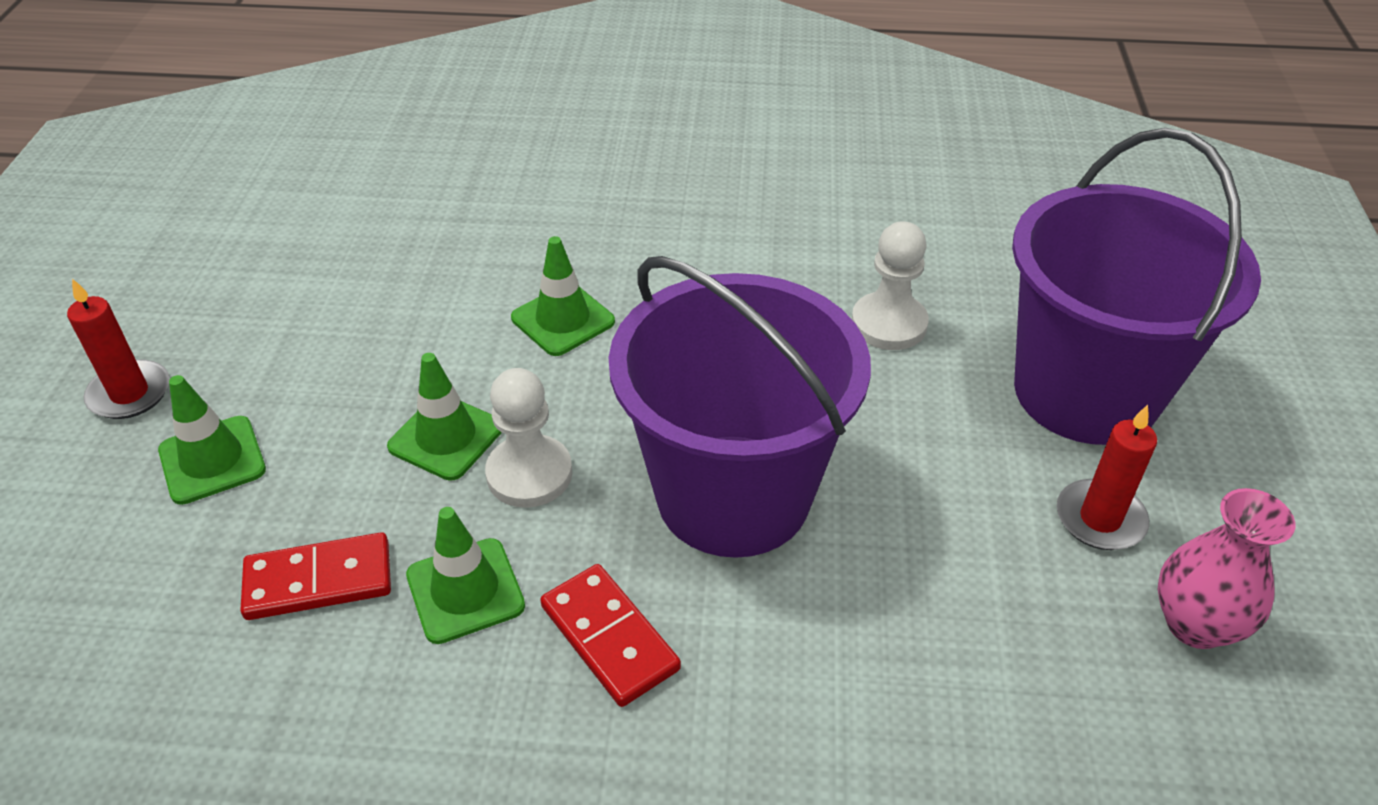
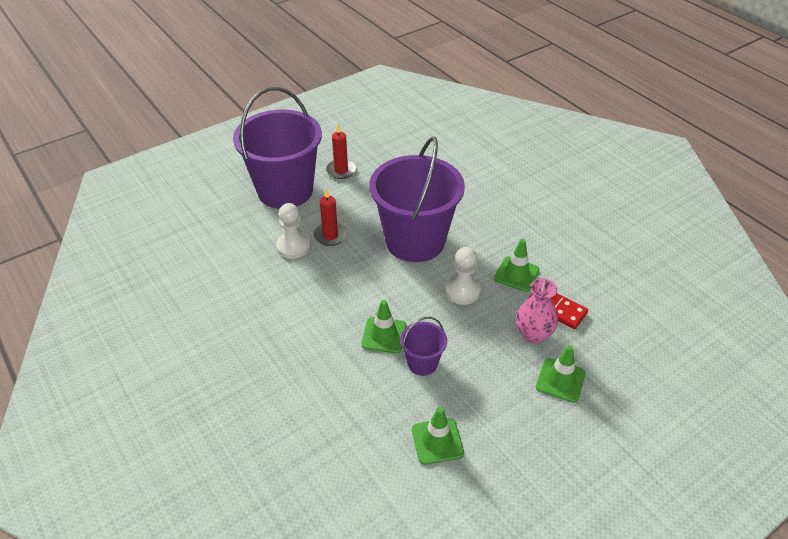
camera: 130 degrees left, 0 degrees up
red candle [67,279,170,419] -> red candle moved to [314,188,347,246]
green traffic cone [387,353,502,481] -> green traffic cone moved to [412,407,464,465]
red domino [540,564,681,707] -> none
pink vase [1158,488,1295,649] -> pink vase moved to [516,278,558,343]
none -> purple bucket [400,317,447,376]

